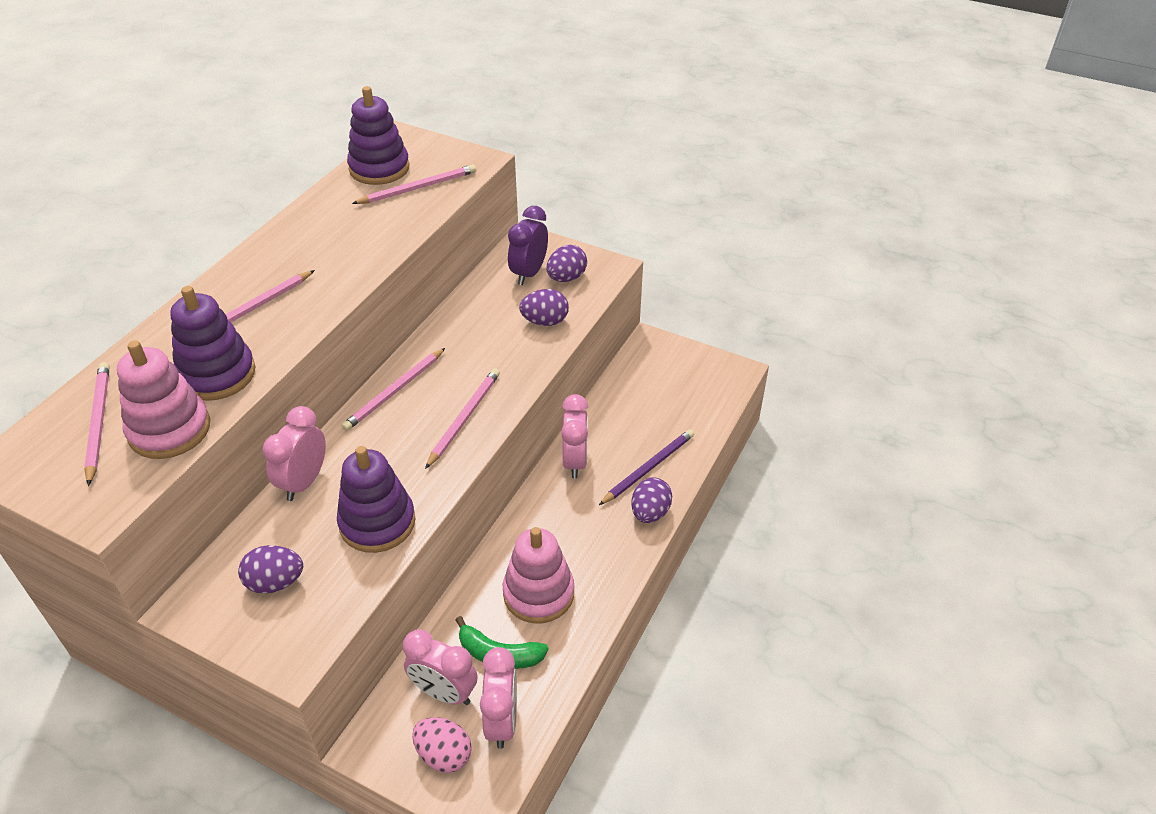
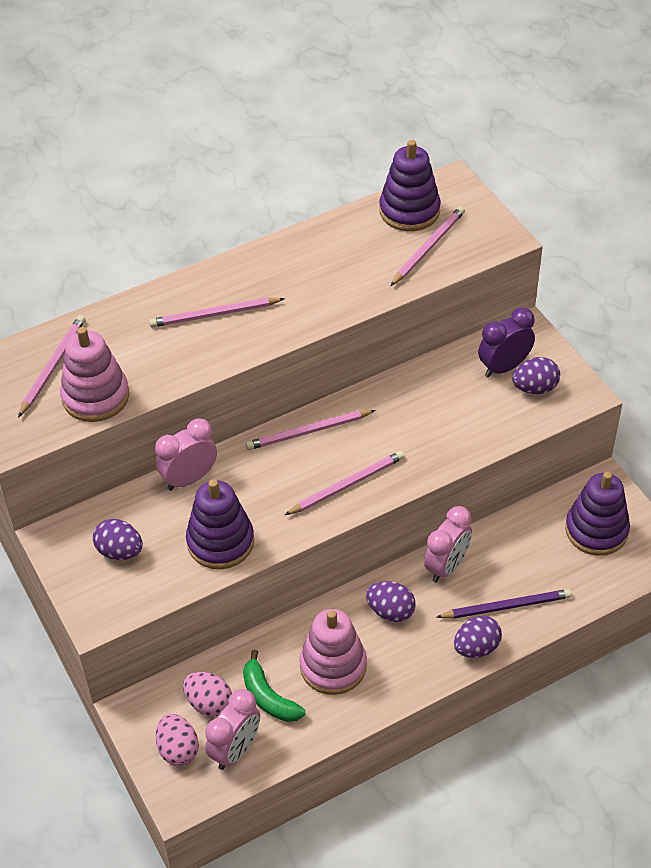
camera: 35 degrees right, 5 degrees up
purple stacking toy [170,286,255,401] -> purple stacking toy moved to [565,472,630,556]
pink pencil [352,164,476,204] -> pink pencil turned 60 degrees counterclockwise [390,206,465,286]
pink clock [403,629,478,705] -> pink egg [183,672,232,717]
purple egg [519,289,569,326] -> purple egg moved to [366,581,416,622]

